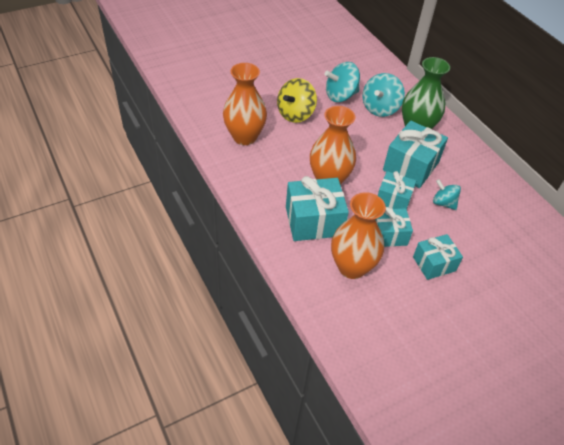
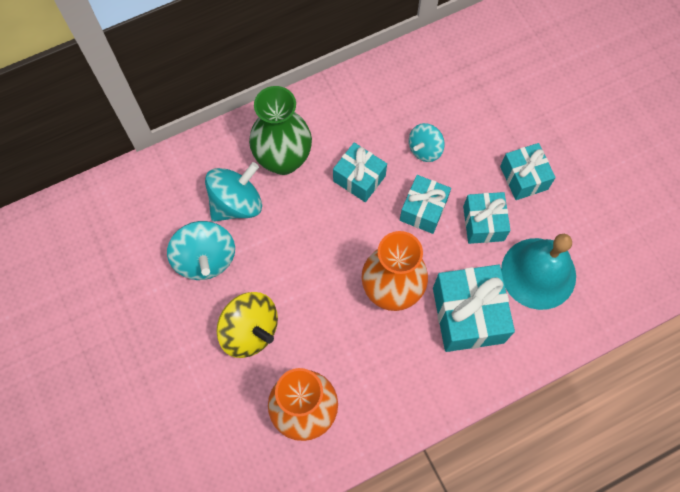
camera: 85 degrees left, 20 degrees up
orange vase [331,192,386,279] -> turquoise bell [501,234,576,310]
turquoise spinning top [362,73,405,117] -> turquoise spinning top turned 75 degrees counterclockwise [205,162,262,222]
turquoise gift [383,121,448,188] -> turquoise gift [333,143,387,202], size x0.63

